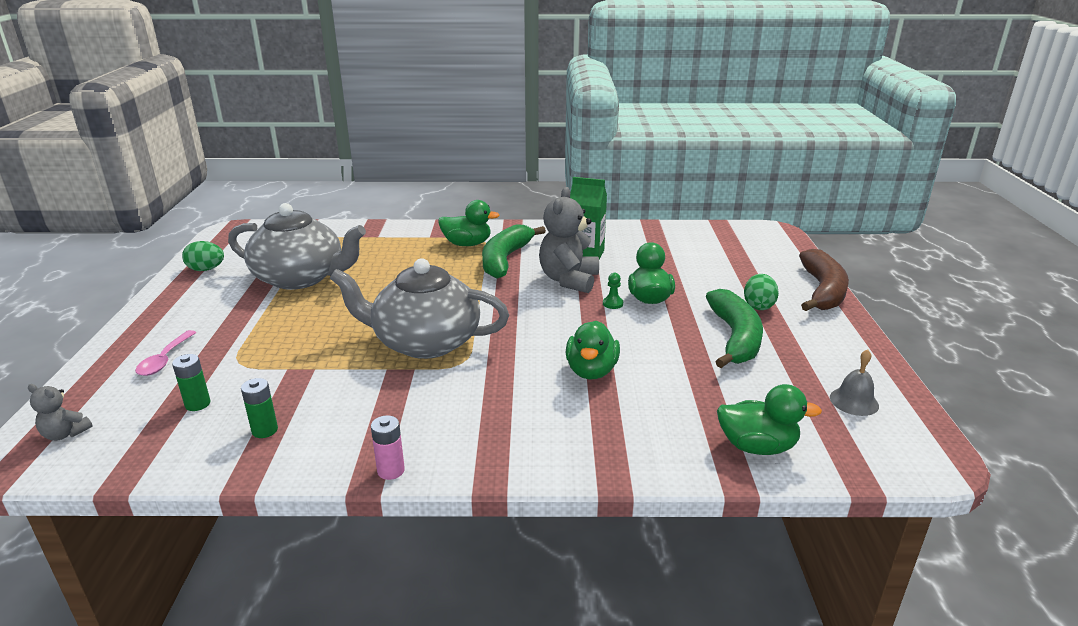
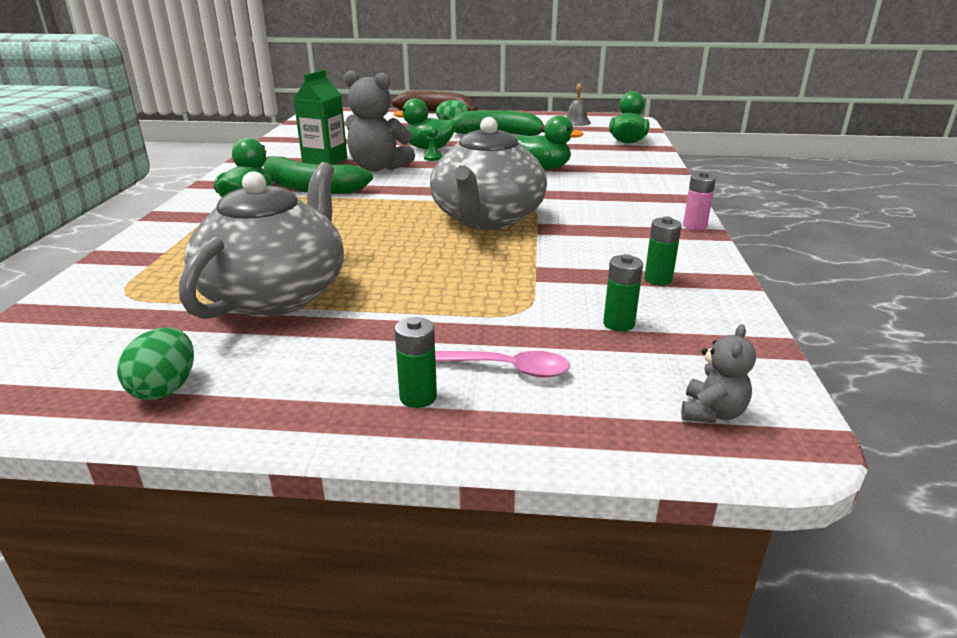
camera: 85 degrees left, 0 degrees up
none -> green battery [394,317,437,408]

